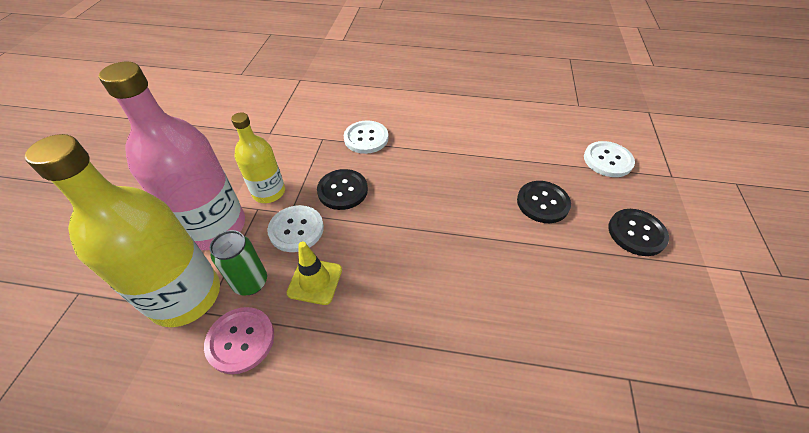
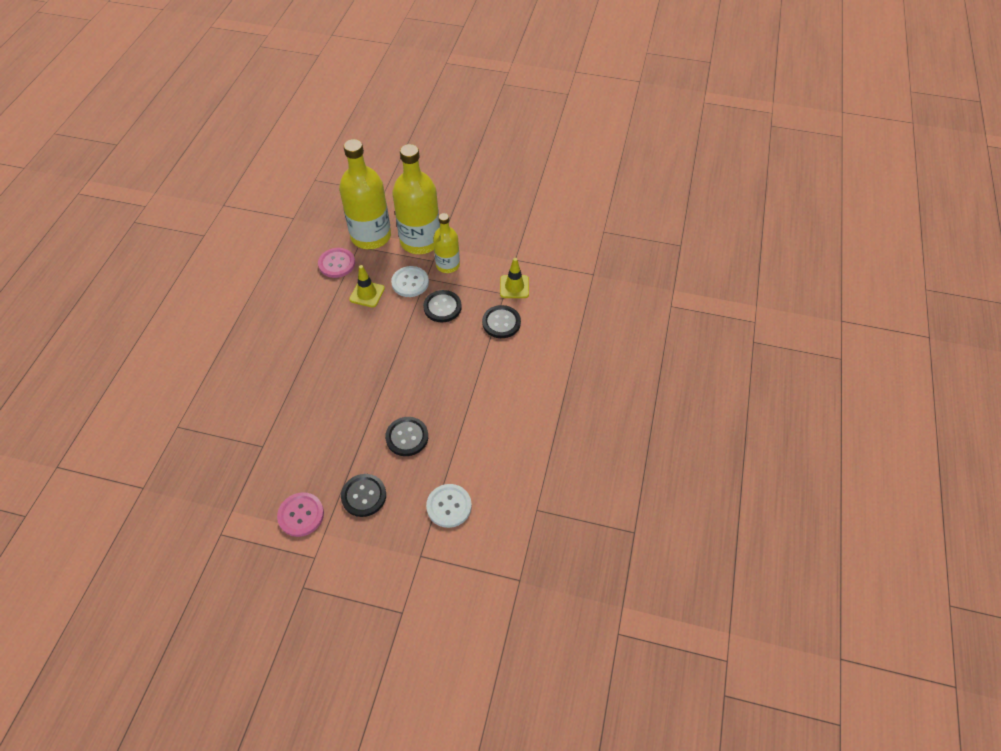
camera: 95 degrees right, 5 degrees up
pink bottle [99,61,245,250] -> yellow bottle [392,144,440,254]
green can [210,230,267,296] -> none
white button [344,120,389,154] -> black button [482,305,521,338]
none -> pink button [277,492,324,537]
none -> yellow traffic cone [500,258,529,298]

